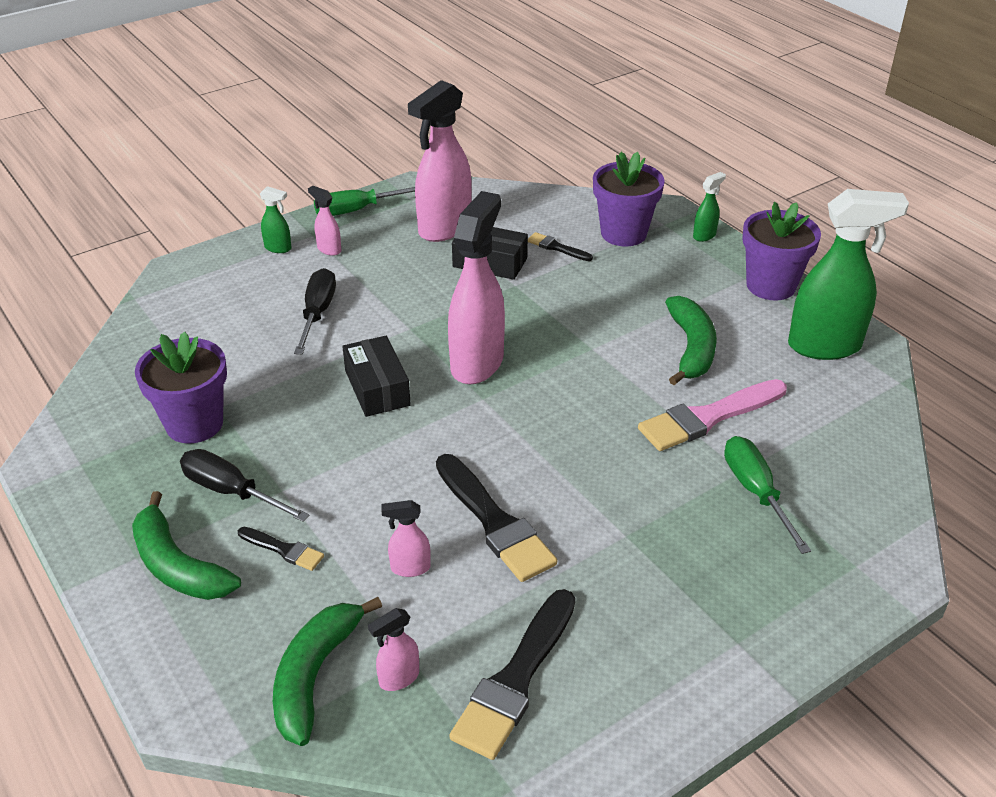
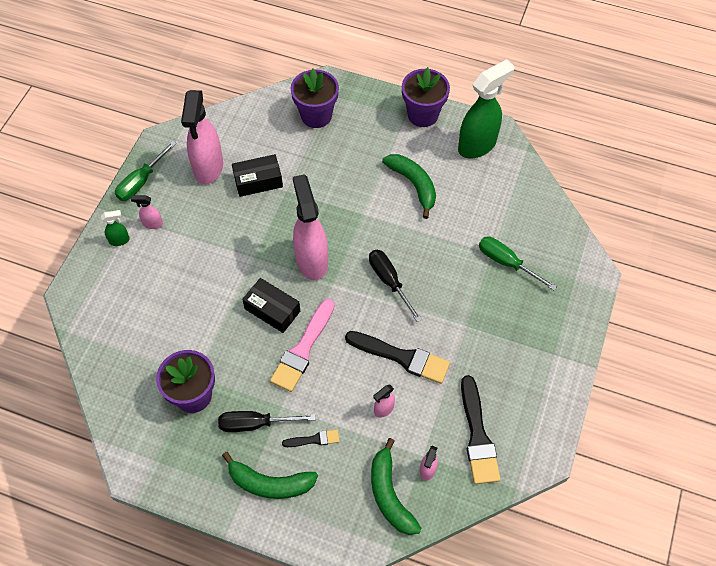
camera: 35 degrees left, 20 degrees up
black screwdriver [294,268,336,354] -> black screwdriver moved to [369,250,422,322]
black brush [528,232,593,261] -> none
pink brush [638,379,787,451] -> pink brush moved to [270,299,335,392]
green spray bottle [693,172,726,242] -> none

